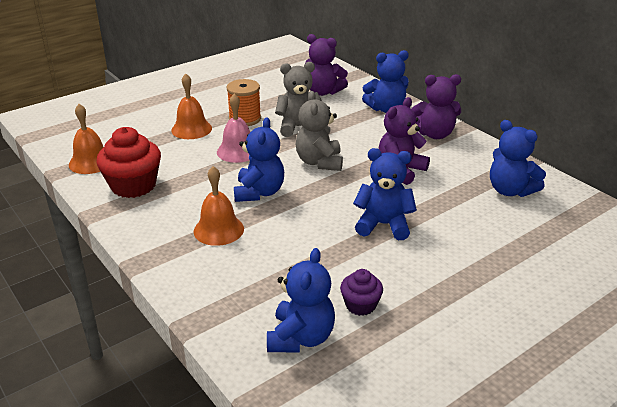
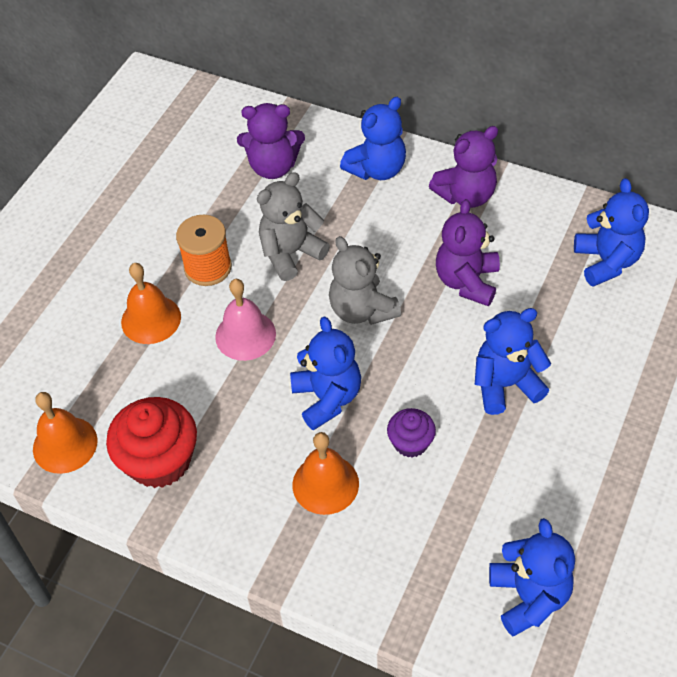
camera: 25 degrees left, 20 degrees up
purple cupcake [340,269,383,316] -> purple cupcake moved to [387,408,436,458]
blue teddy bear [490,120,546,197] -> blue teddy bear turned 120 degrees counterclockwise [574,178,649,287]

